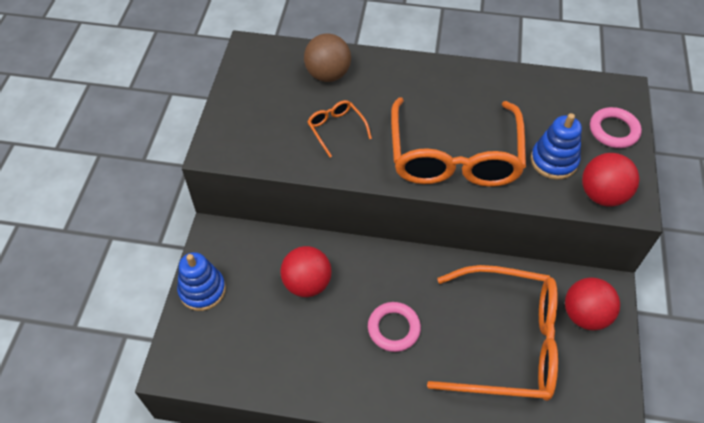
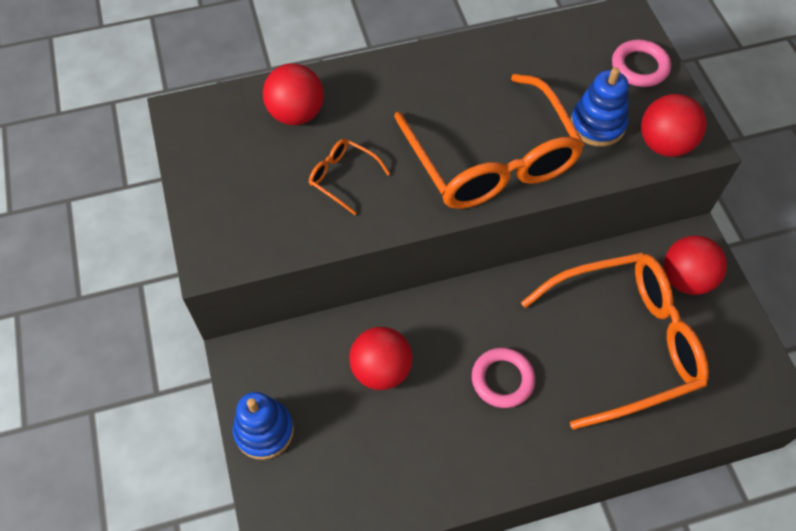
camera: 25 degrees left, 5 degrees up
brown ball [304,33,351,82] -> red ball [263,63,324,125]

